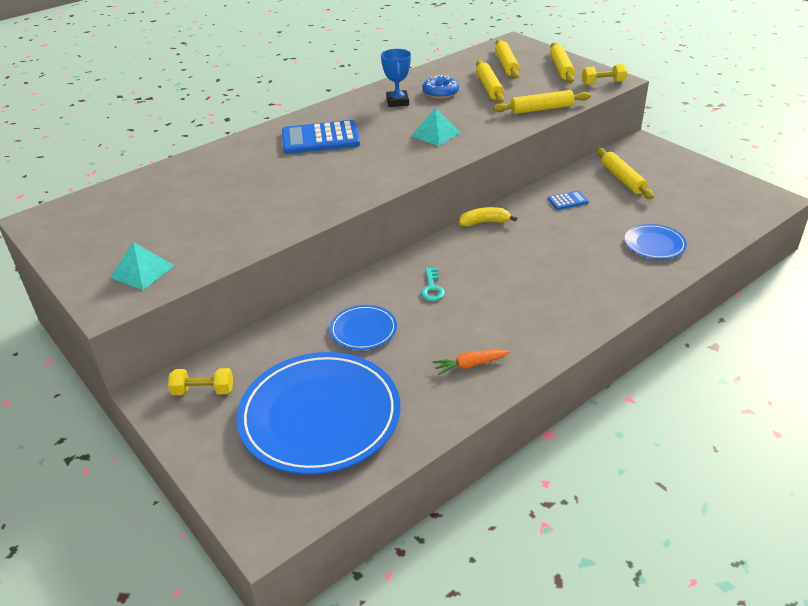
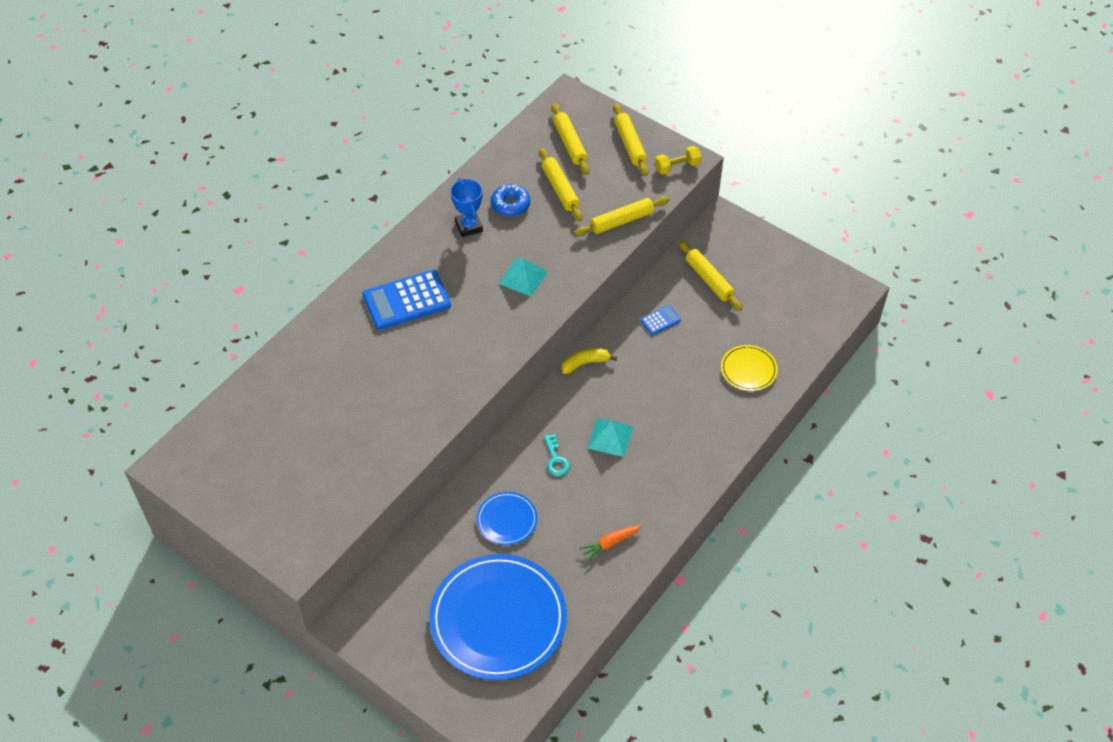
camera: 15 degrees left, 15 degrees up
turquoise pyramid [110,242,175,290] -> turquoise pyramid moved to [588,418,633,457]
yellow dumbbell [168,368,233,395] -> none
blue plate [625,224,687,259] -> yellow plate [721,345,778,391]

